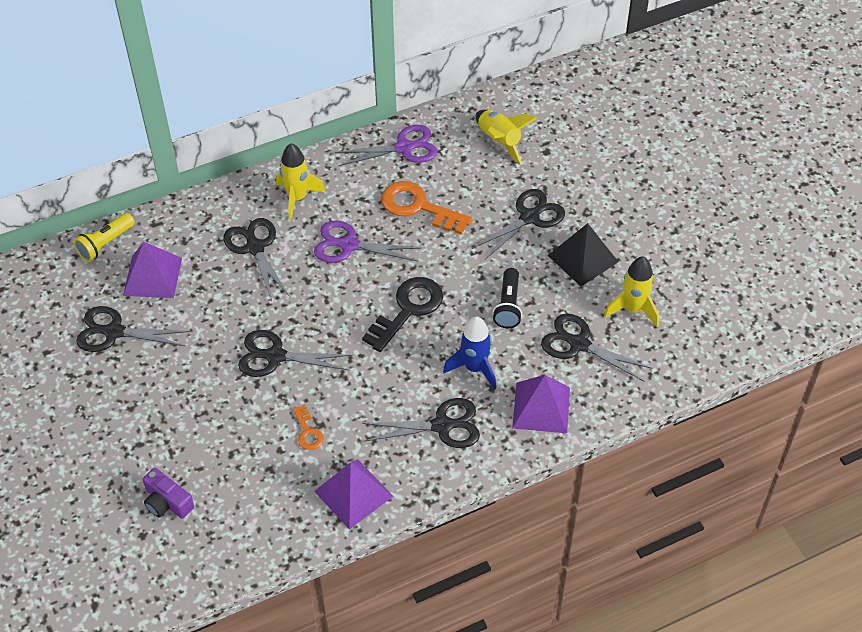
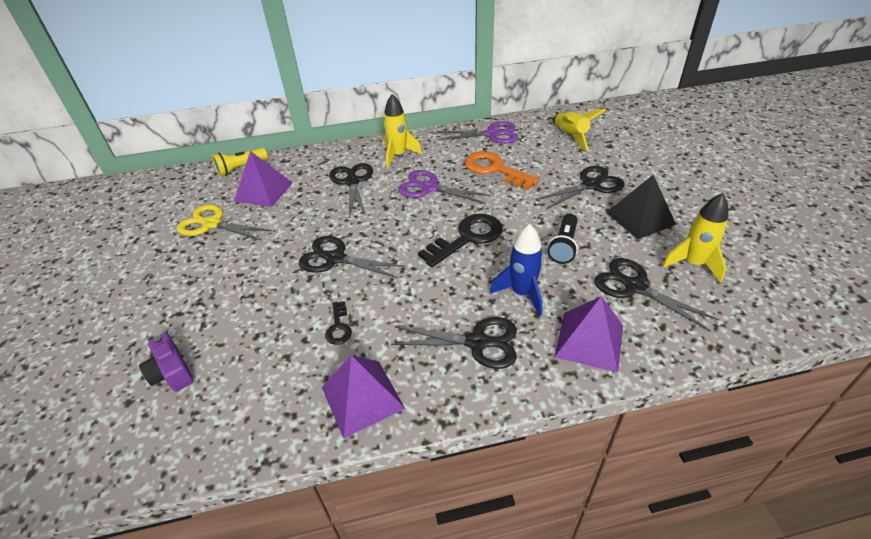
camera: 15 degrees right, 10 degrees down
black scissors [76,306,190,352] -> yellow scissors [177,204,272,241]
orange key [293,405,324,450] -> black key [325,301,352,345]

